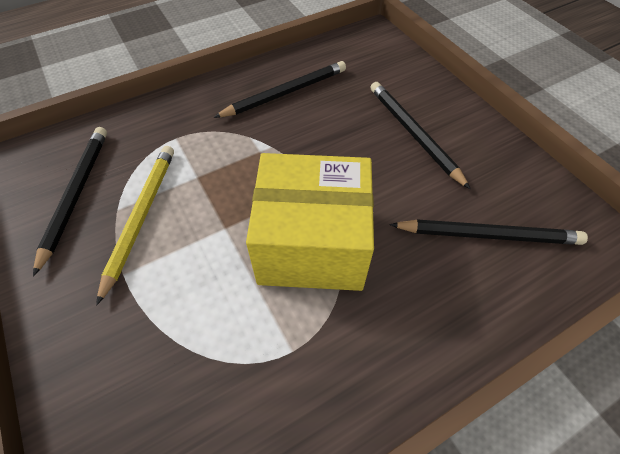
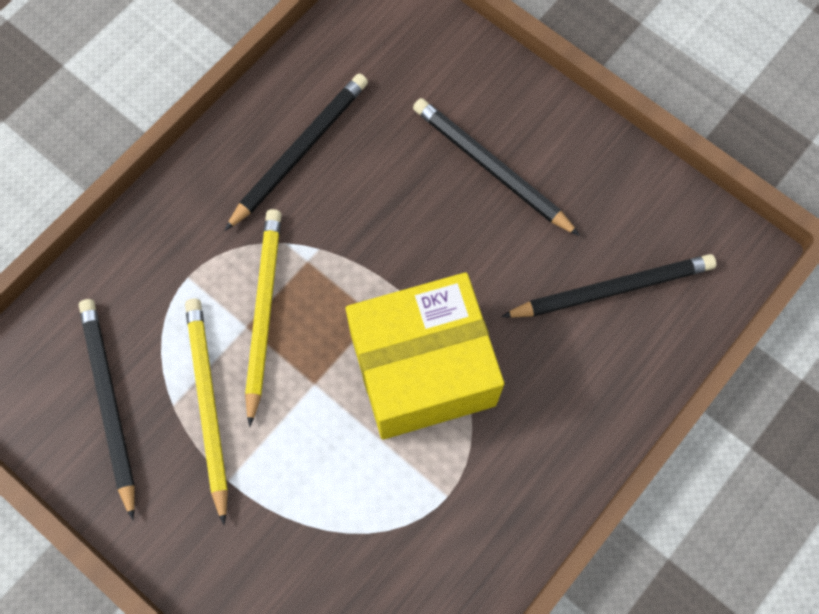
camera: 20 degrees left, 15 degrees up
none -> yellow pencil [245,209,282,427]

